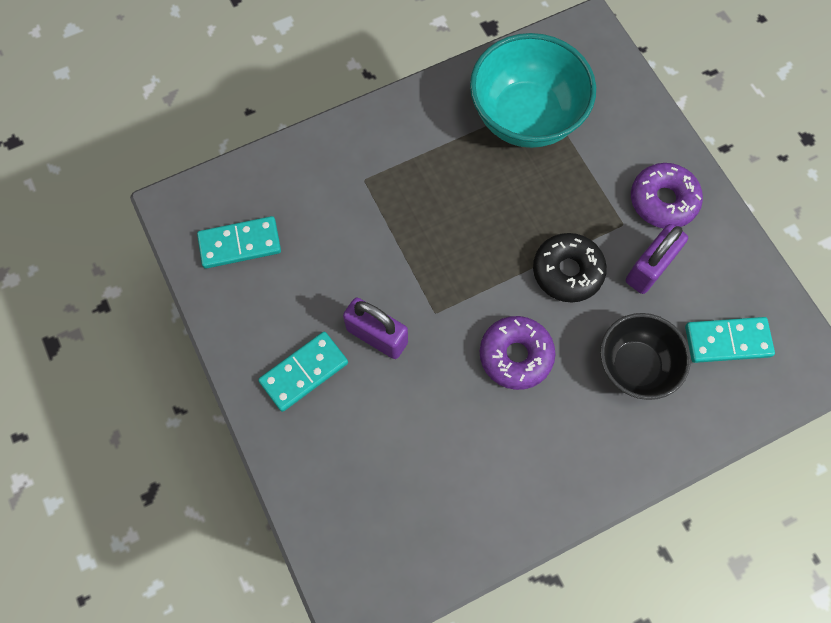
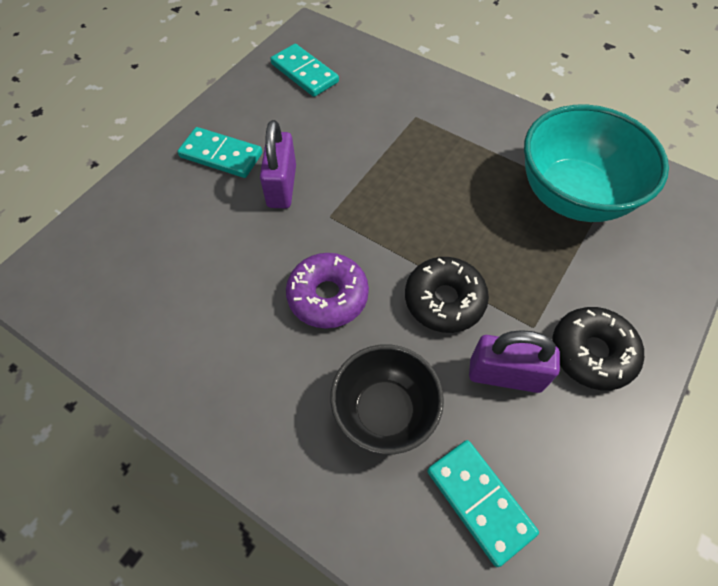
camera: 60 degrees right, 10 degrees down
purple donut [631,163,703,228] -> black donut [552,307,644,390]

